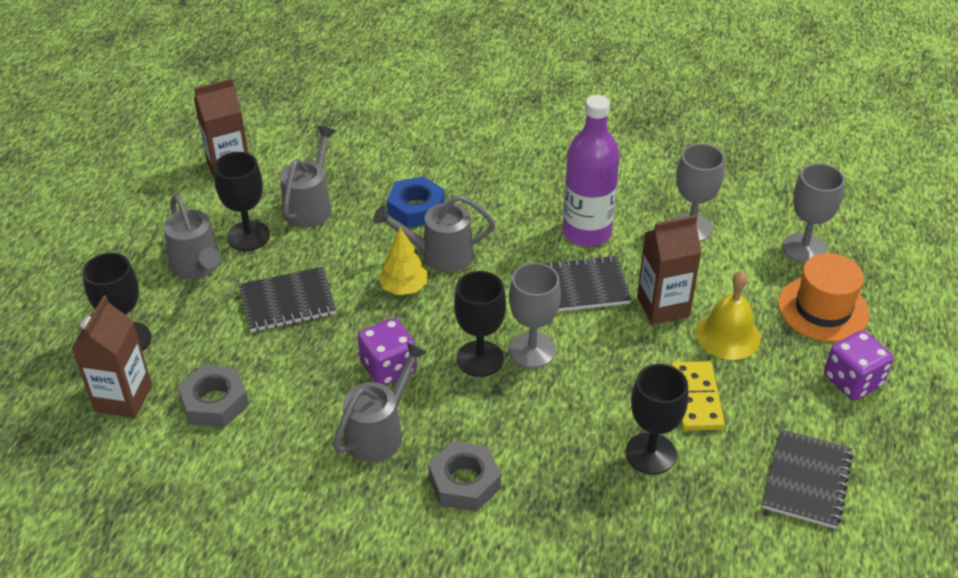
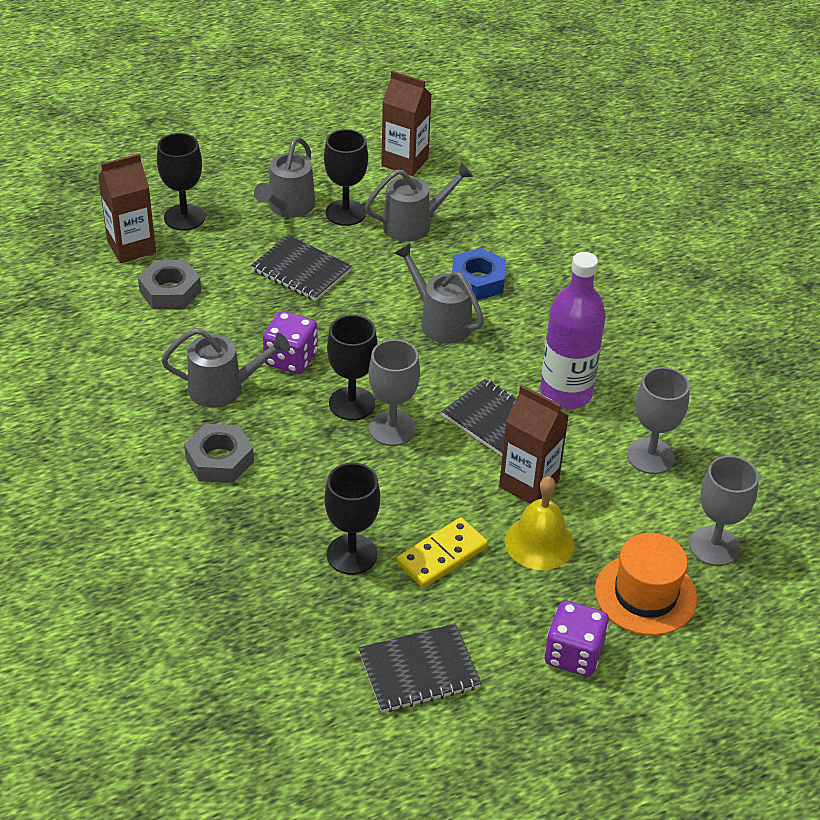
camera: 50 degrees right, 0 degrees up
yellow tree [378,228,427,295] -> none

